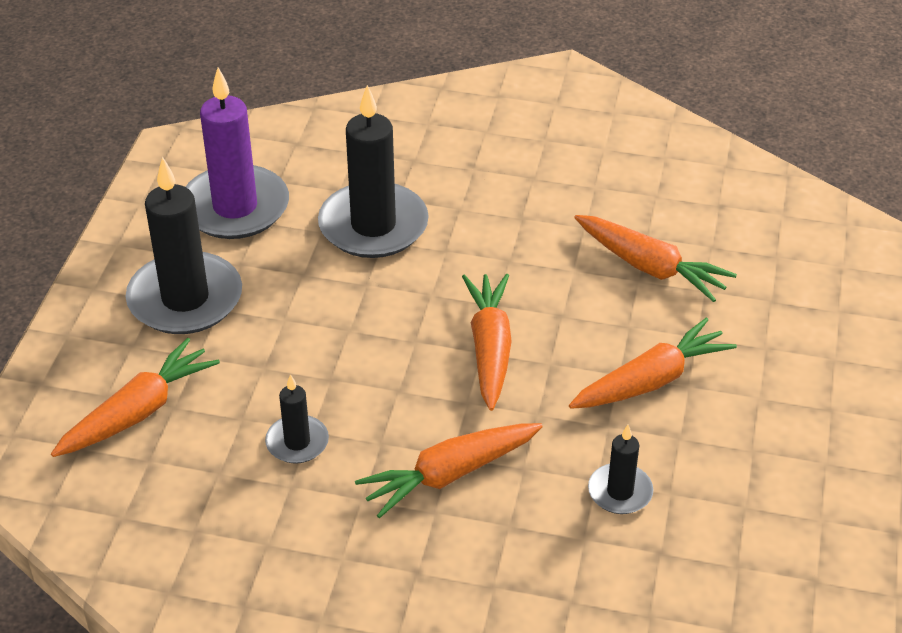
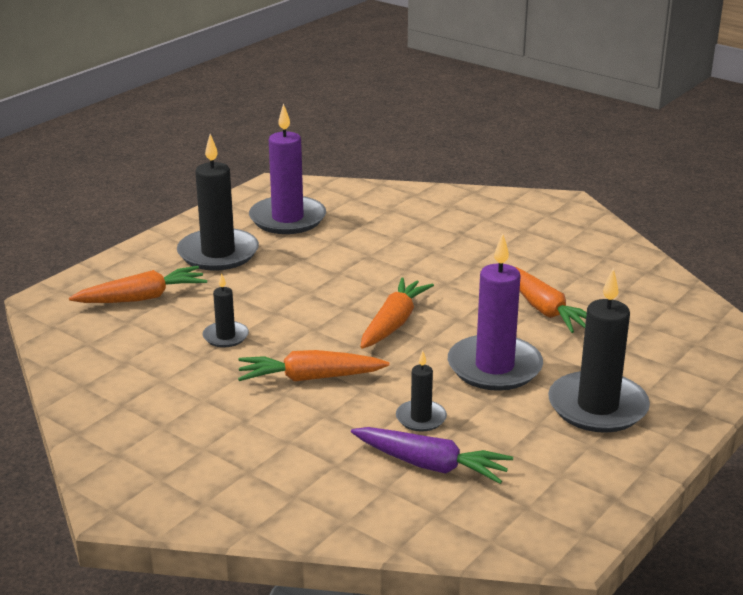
camera: 25 degrees right, 15 degrees down
black candle [318,85,429,258] -> black candle moved to [548,268,650,433]
orange carrot [569,318,737,409] -> purple candle [448,233,543,391]
none -> purple carrot [351,427,513,484]

